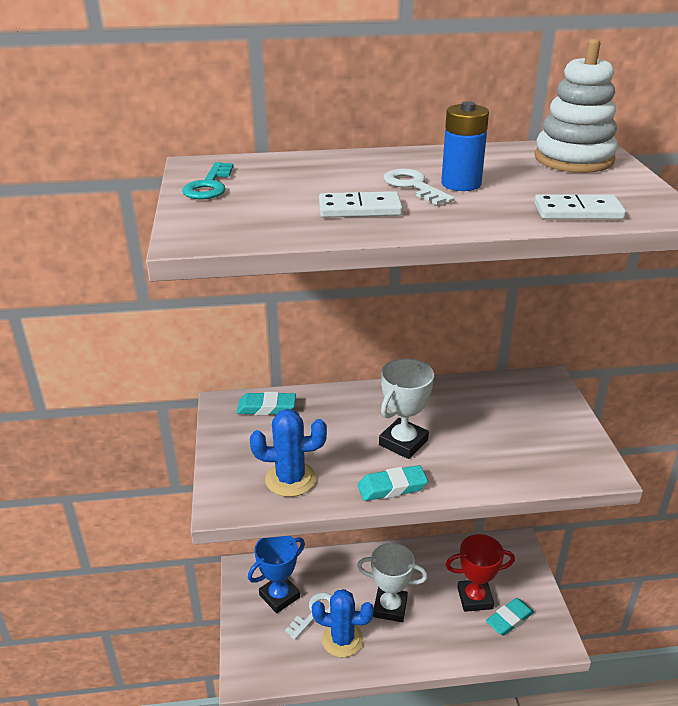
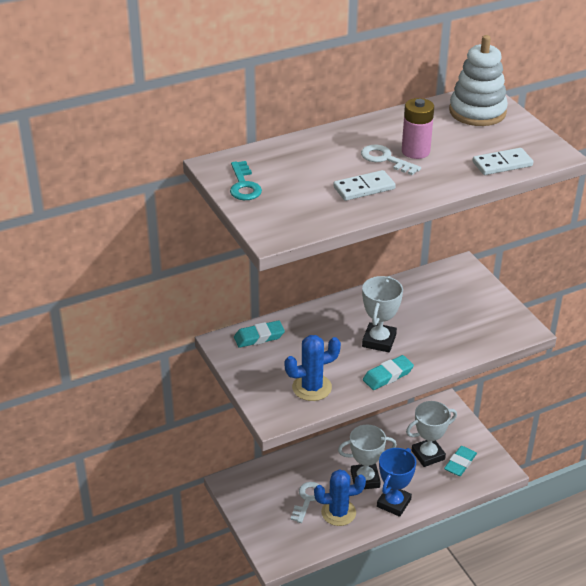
camera: 20 degrees left, 5 degrees up
blue trophy [248,536,305,613] -> blue trophy moved to [377,448,416,517]
blue battery [441,101,489,191] -> pink battery [402,98,434,159]
red trophy [446,534,515,612] -> white trophy [406,401,457,467]

